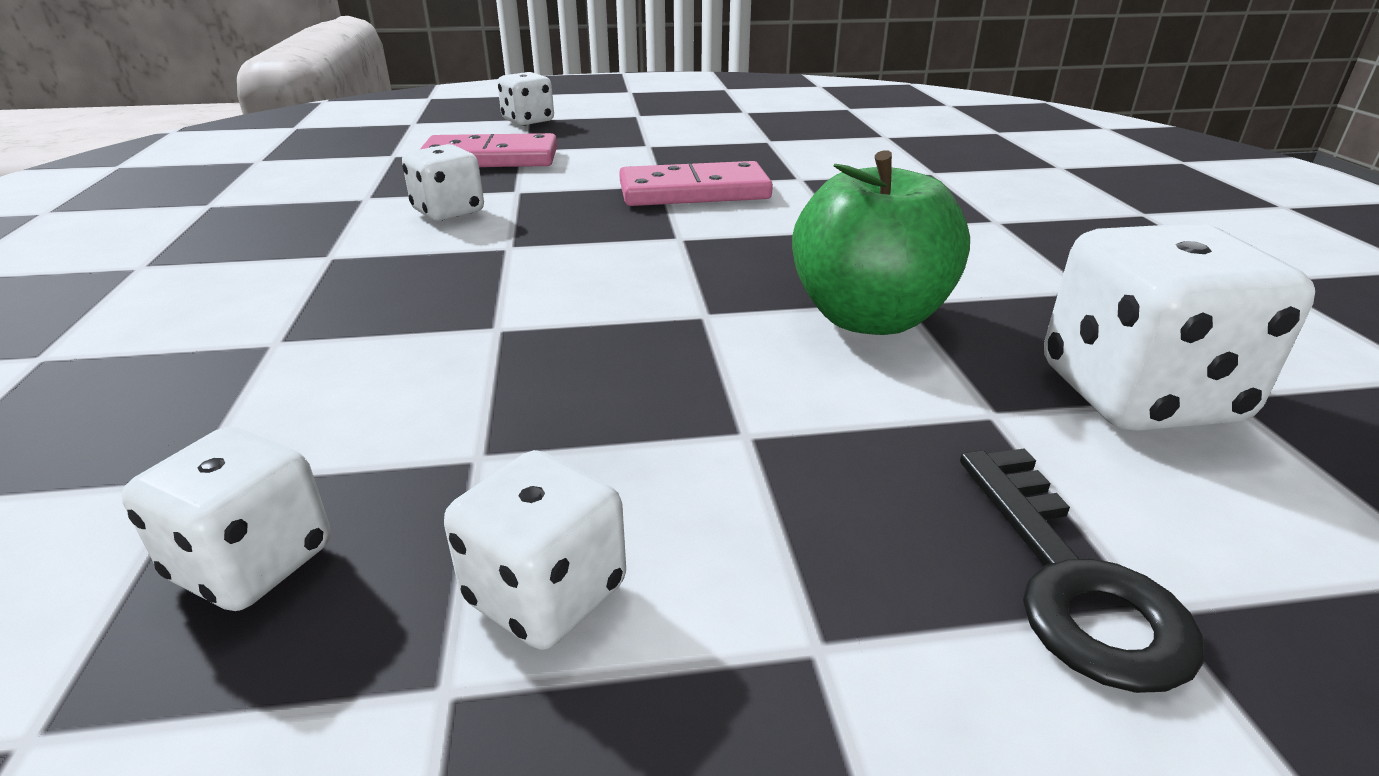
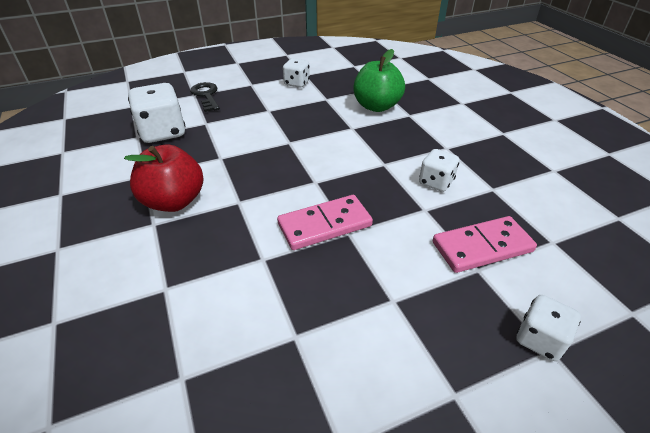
camera: 165 degrees right, 10 degrees up
white dice [122,427,331,611] -> none
green apple [792,150,970,335] -> green apple moved to [353,49,405,112]
none -> red apple [124,144,204,212]

